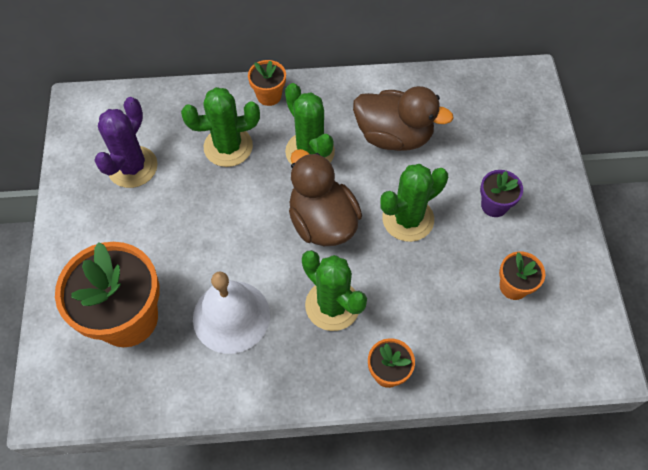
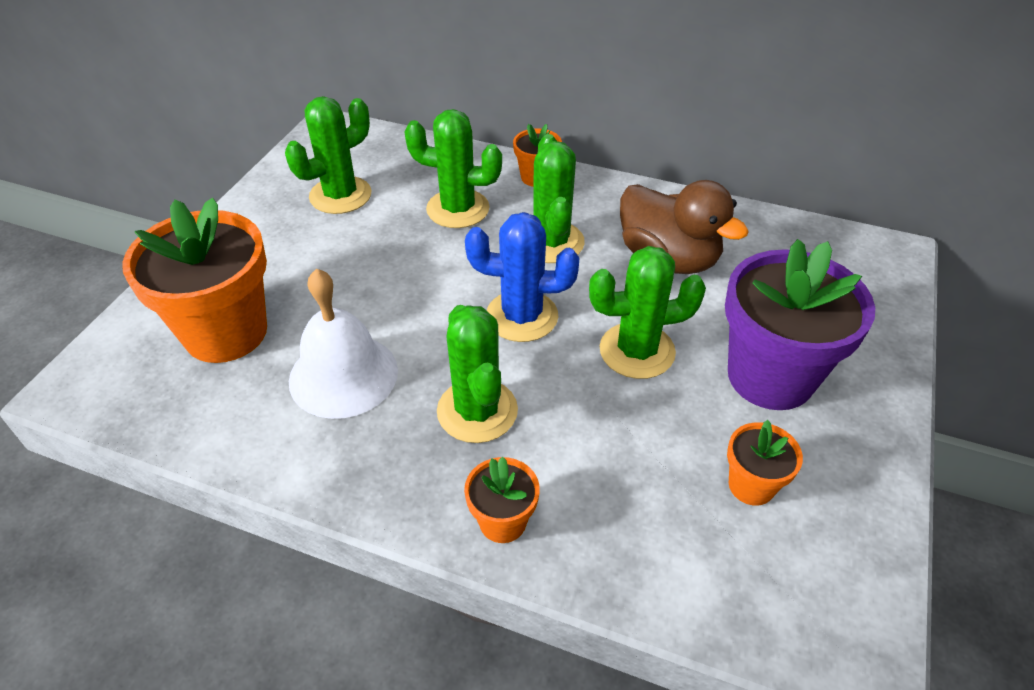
camera: 25 degrees right, 15 degrees down
purple cactus [94,97,158,188] -> green cactus [285,96,371,214]
brown duck [289,149,362,246] -> blue cactus [465,212,579,342]
purple flower pot [480,170,523,217] -> purple flower pot [725,239,875,410], size x2.10

